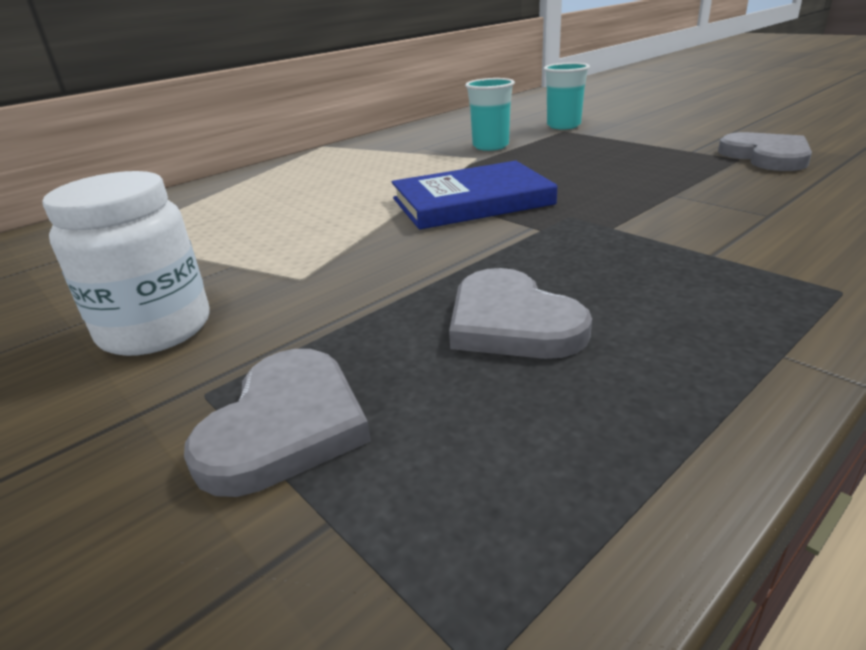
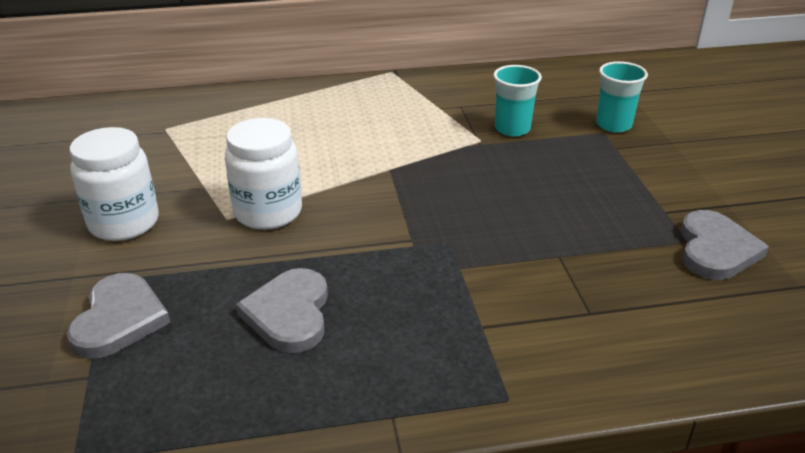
camera: 30 degrees right, 5 degrees up
grey heart [184,349,371,497] -> grey heart turned 45 degrees counterclockwise [66,273,170,359]
blue book [392,161,557,230] -> none
none -> white jar [225,118,302,230]

